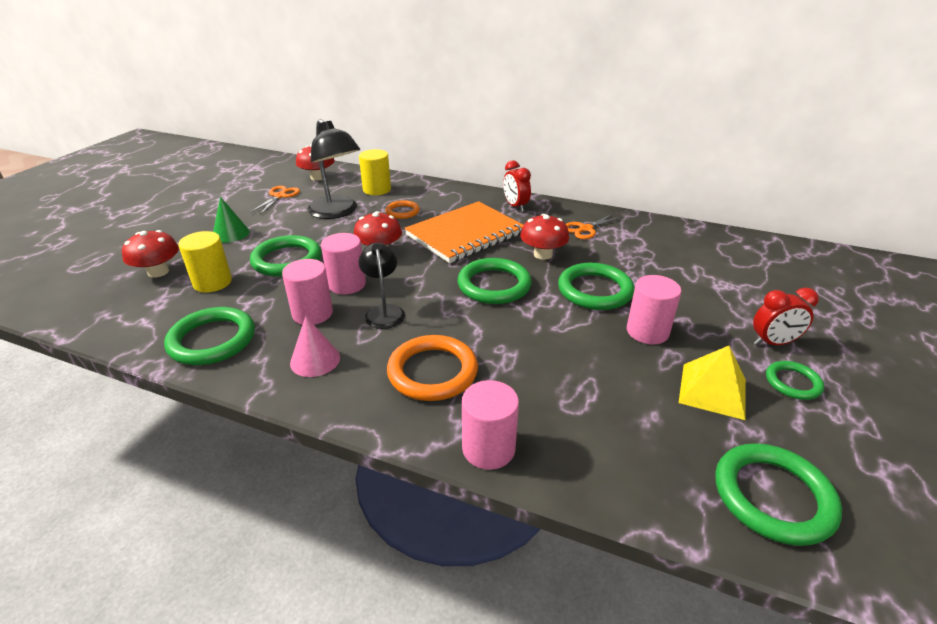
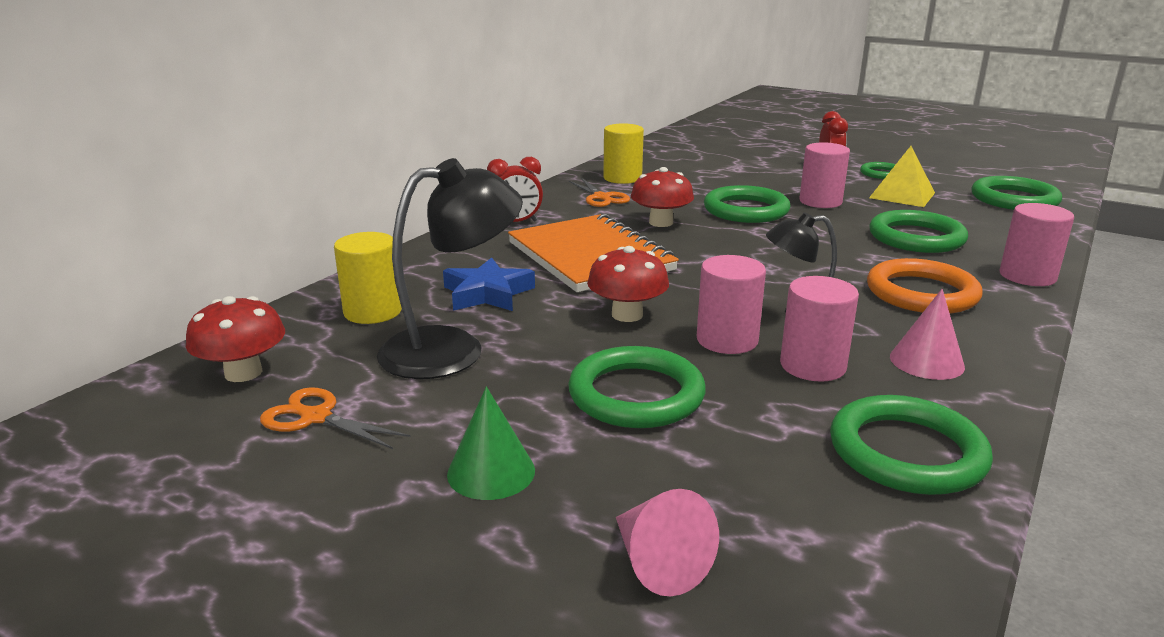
camera: 80 degrees left, 10 degrees down
red mushroom [122,230,179,278] -> pink cone [616,489,719,596]
yellow cylinder [178,231,232,292] -> yellow cylinder moved to [603,123,644,184]
orange ring [386,200,420,219] -> blue star [443,258,535,311]
green ring [457,258,532,304] -> green ring moved to [869,210,968,253]

